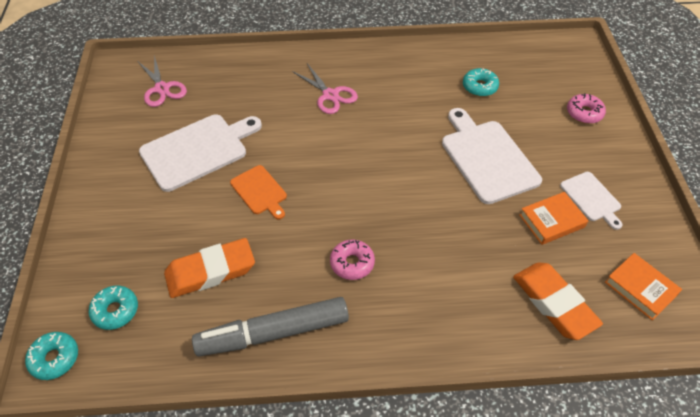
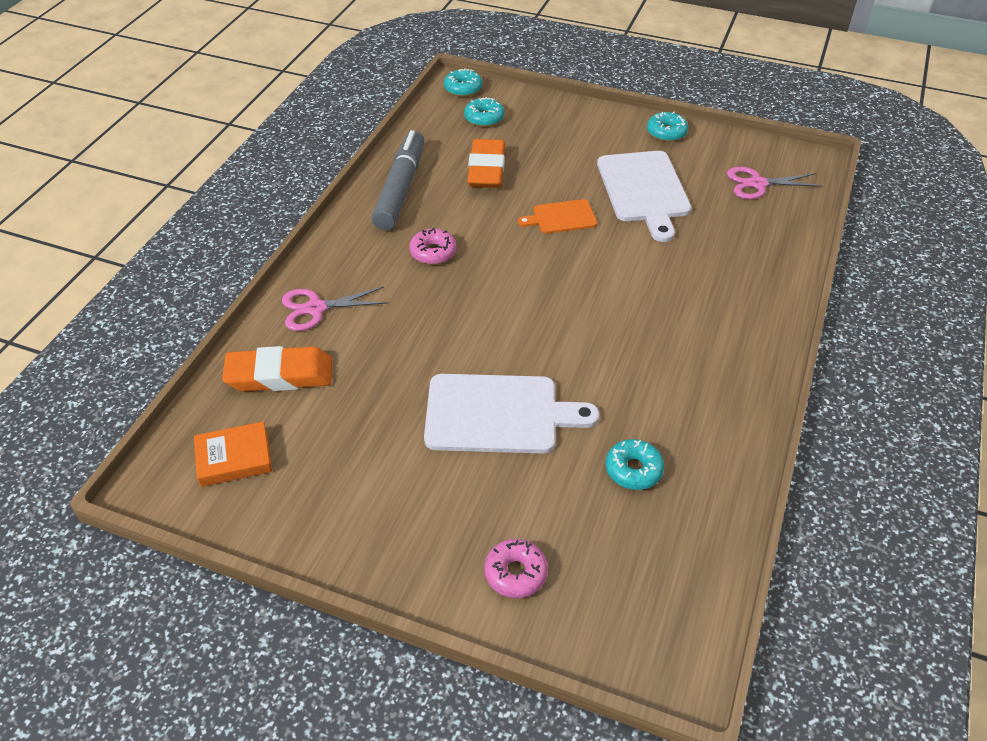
camera: 115 degrees right, 5 degrees down
pink scissors [292,63,358,114] -> pink scissors moved to [282,286,388,331]
orange book [519,192,589,245] -> none
white cutting board [560,172,622,230] -> none
none -> turquoise donut [647,112,688,142]

